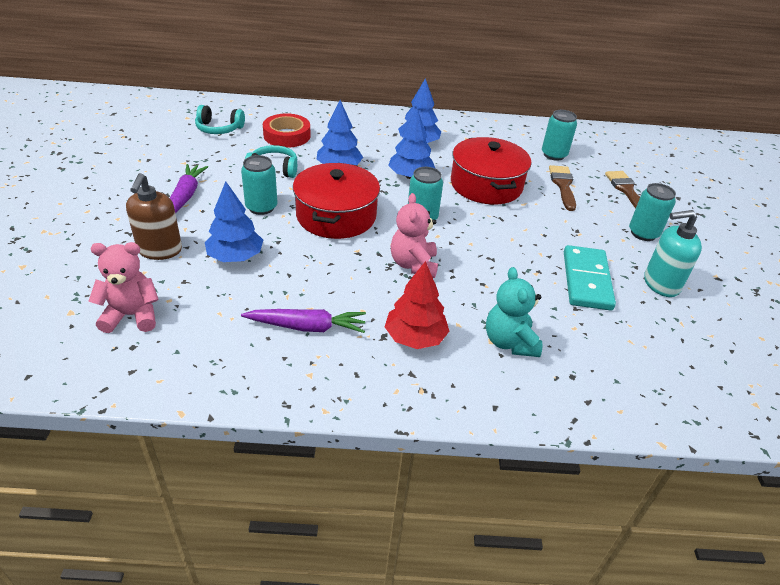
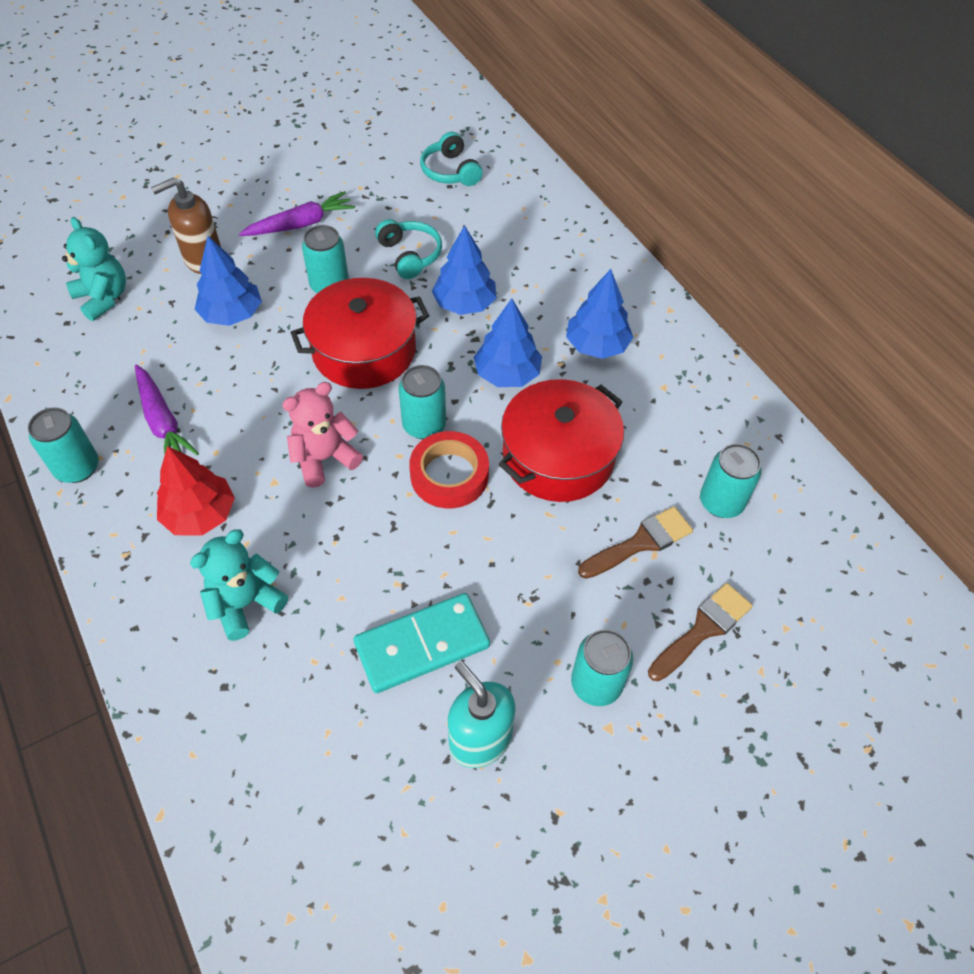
camera: 60 degrees right, 15 degrees up
pink teddy bear [88,242,159,333] -> turquoise teddy bear [62,217,126,321]
red tape [263,113,311,148] -> red tape moved to [409,431,489,508]
none -> turquoise can [28,407,99,483]

